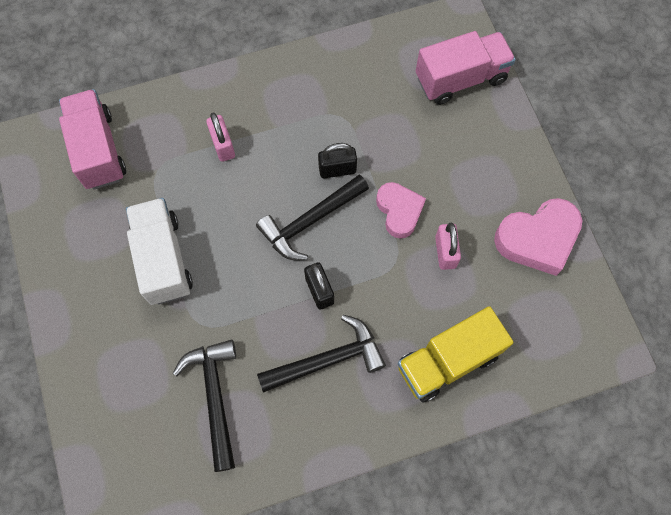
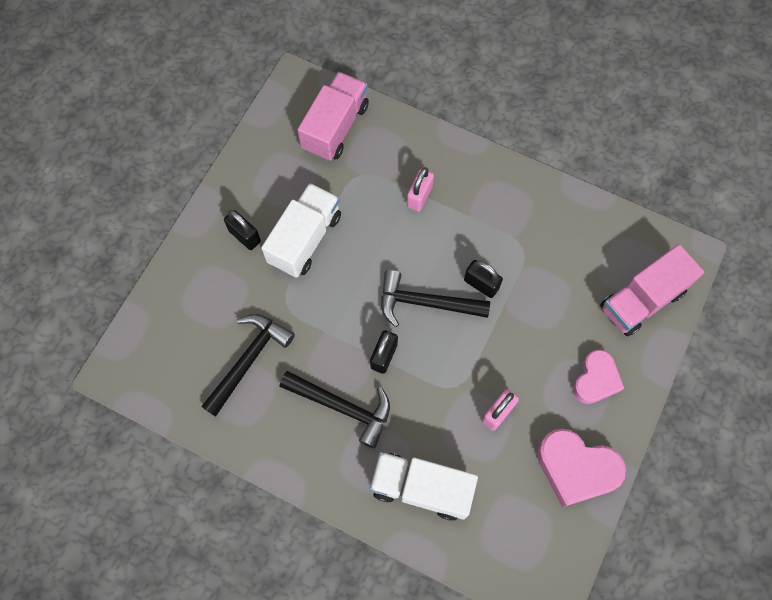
camera: 45 degrees right, 0 degrees up
pink heart [376,182,426,239] -> pink heart moved to [573,349,624,404]
yellow truck [397,306,514,403] -> white truck [370,452,478,521]
pink truck [416,31,516,105] -> pink truck turned 120 degrees clockwise [600,244,704,337]
none -> black padlock [224,210,261,250]

